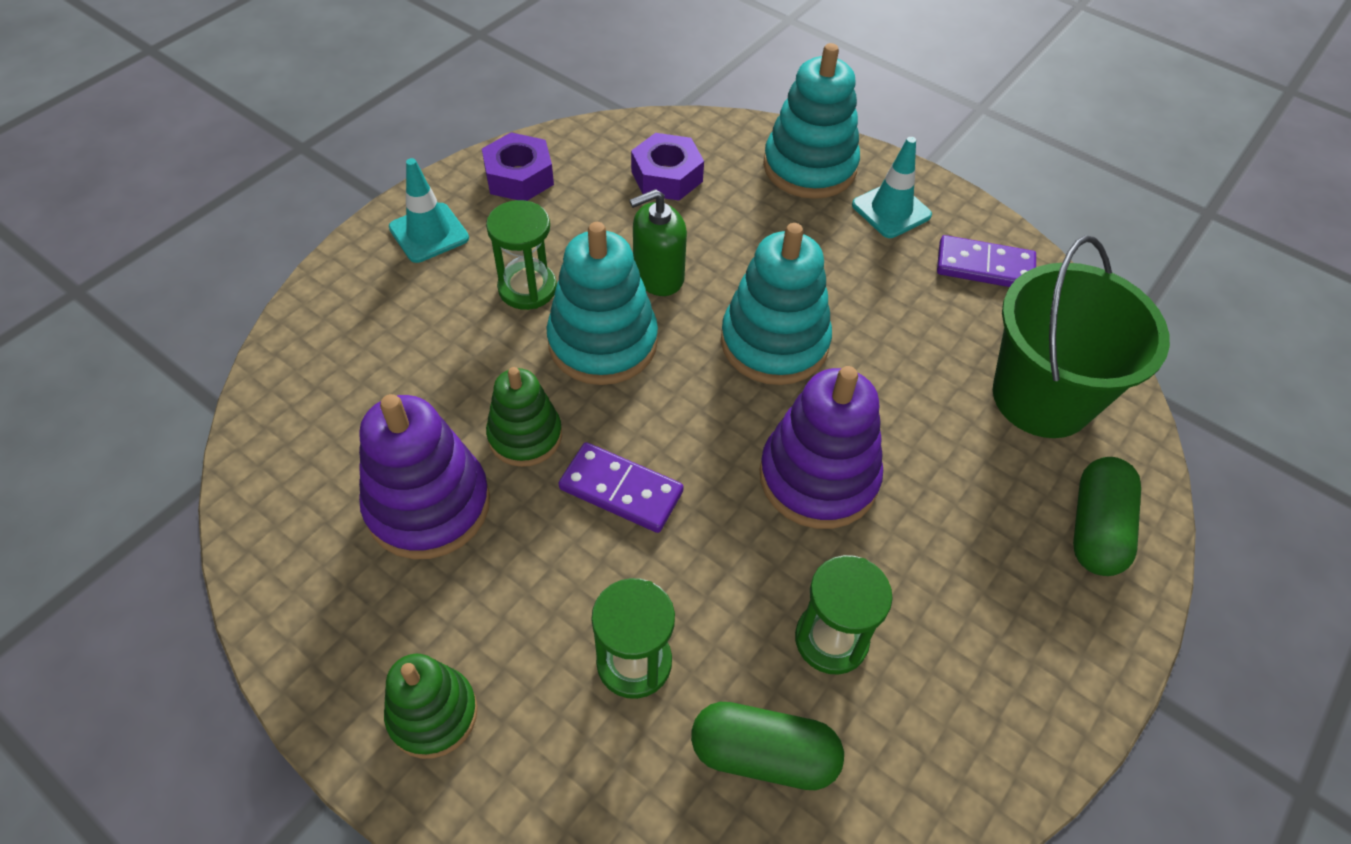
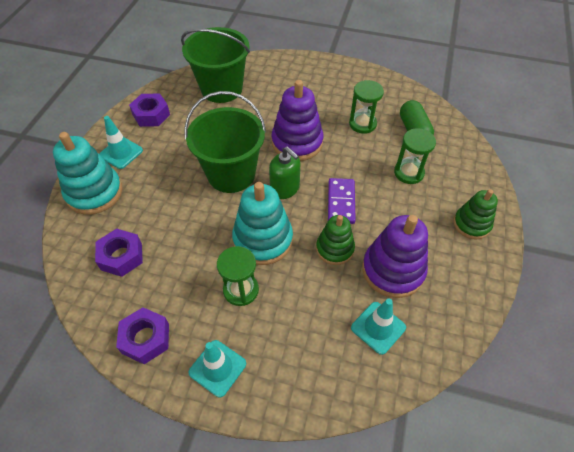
camera: 110 degrees left, 0 degrees up
green soap dispenser [629,189,687,296] -> green soap dispenser moved to [269,147,301,199]
turquoise stacking toy [721,223,832,385] -> green bucket [184,91,266,193]
purple domino [937,235,1036,287] -> purple nut [129,93,170,127]
green capsule [1073,457,1141,576] -> none
none -> turquoise traffic cone [351,299,406,355]

